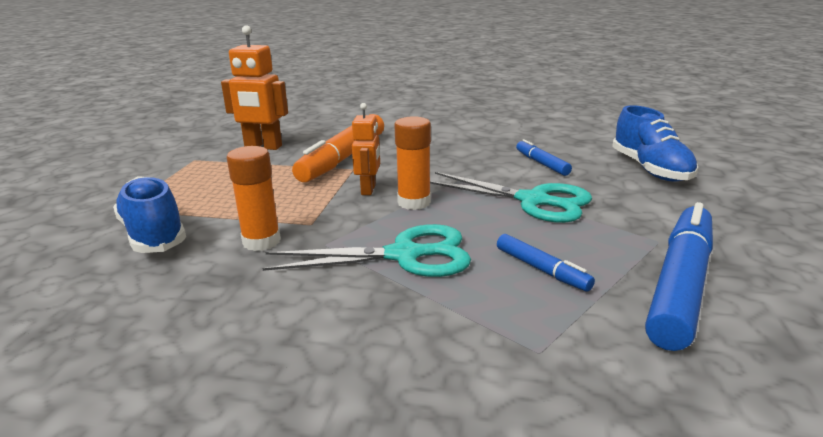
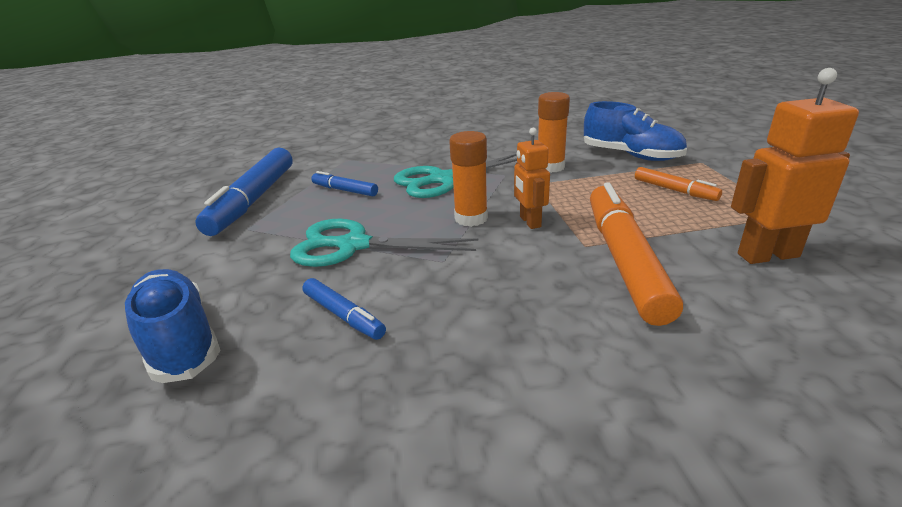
camera: 160 degrees right, 5 degrees up
none -> orange marker [635,167,722,201]

